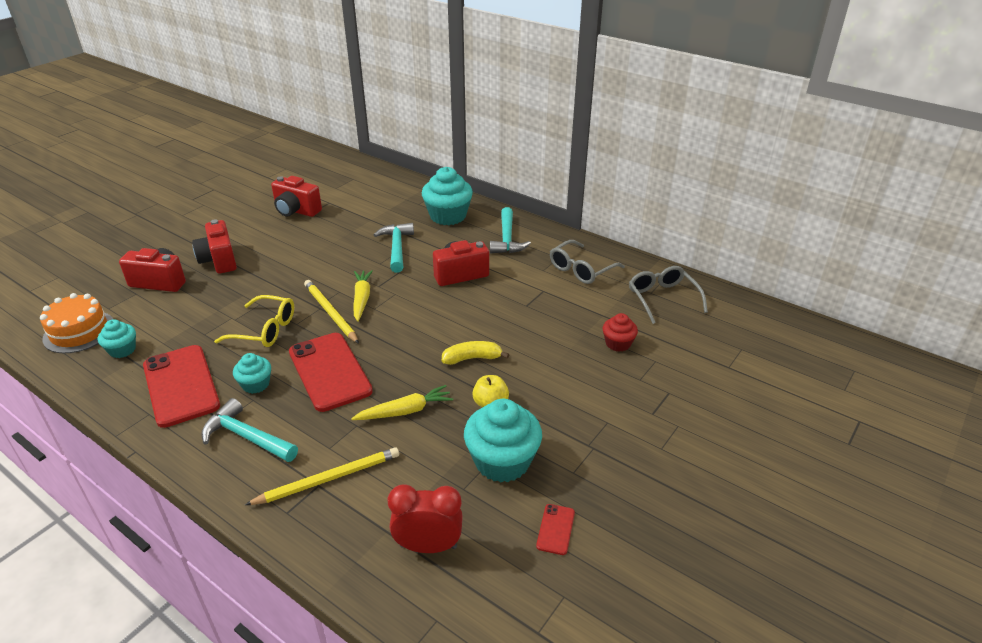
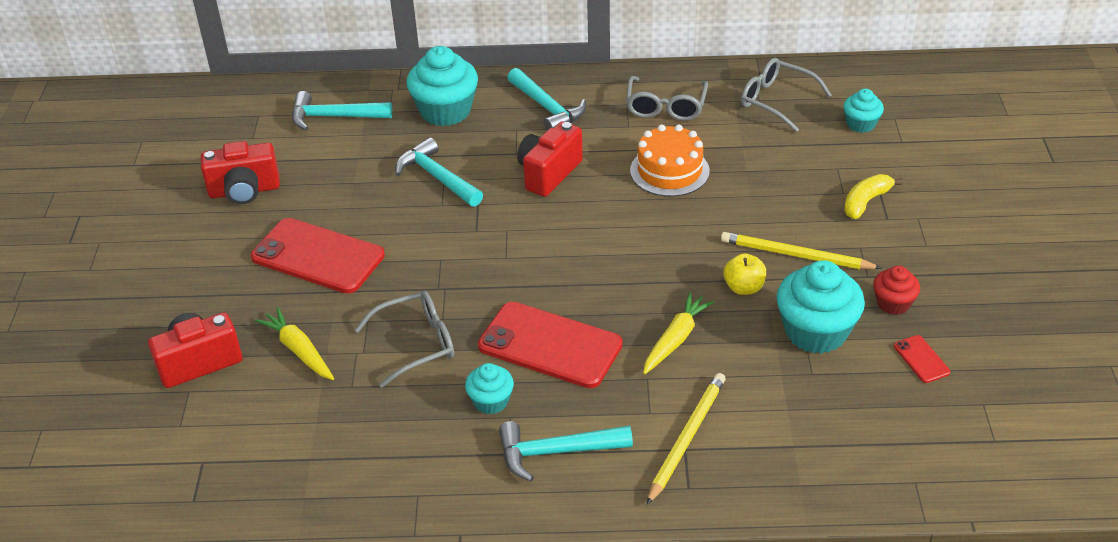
camera: 35 degrees left, 5 degrees up
orange cake [40,293,113,354] -> orange cake moved to [630,124,710,197]
turquoise cupcake [98,319,136,358] -> turquoise cupcake moved to [843,89,884,133]
red phone [143,345,220,428] -> red phone moved to [251,218,385,294]
red camera [192,219,237,274] -> none
yellow glasses [214,295,294,347] -> grey glasses [355,291,454,388]
yellow pencil [304,280,359,344] -> yellow pencil moved to [721,232,881,269]
yellow carrot [353,270,373,322] -> yellow carrot moved to [255,307,334,380]
red clock [388,485,463,553] -> none
yellow banana [442,341,509,365] -> yellow banana moved to [844,174,903,219]
red cupcake [603,313,638,352] -> red cupcake moved to [873,266,920,315]
none -> turquoise hammer [292,91,392,130]

